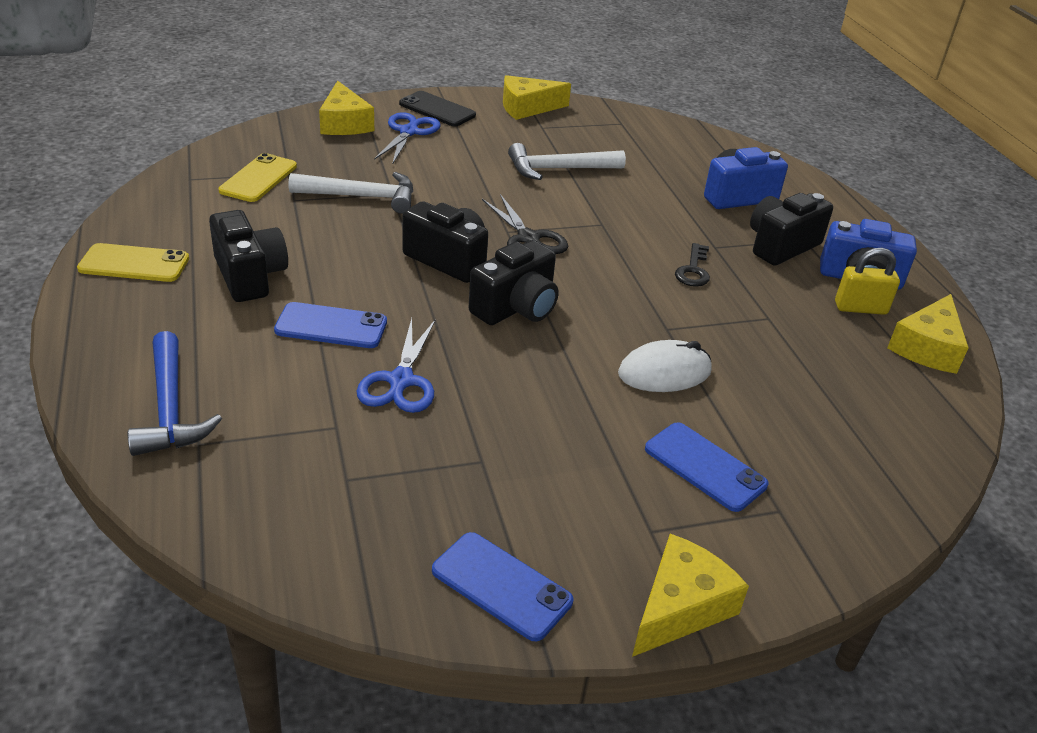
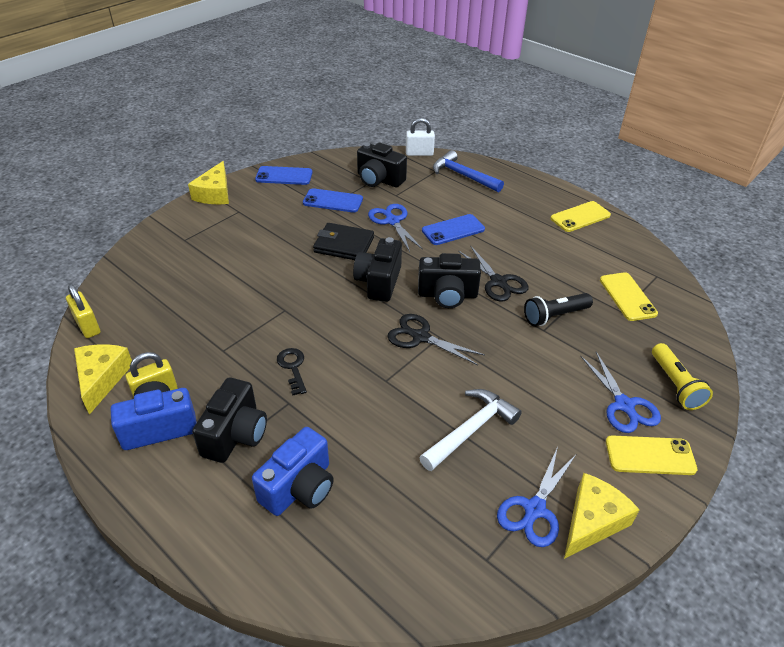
camera: 150 degrees right, 5 degrees up
black camera [209,210,288,302] -> black camera moved to [357,143,407,187]
white hammer [289,172,413,214] -> black flashlight [524,293,593,326]
yellow cheese [319,80,374,135] -> yellow flashlight [652,343,713,410]
black phone [399,91,476,126] -> yellow phone [606,435,697,475]
white mouse [618,340,712,392] -> none
blue phone [645,422,768,512] -> blue phone moved to [303,188,363,213]
none -> yellow padlock [66,284,100,338]
none -> black wallet [313,223,374,260]
none -> white padlock [406,118,435,156]
none -> black scissors [458,245,529,302]
none -> blue scissors [497,447,576,547]

